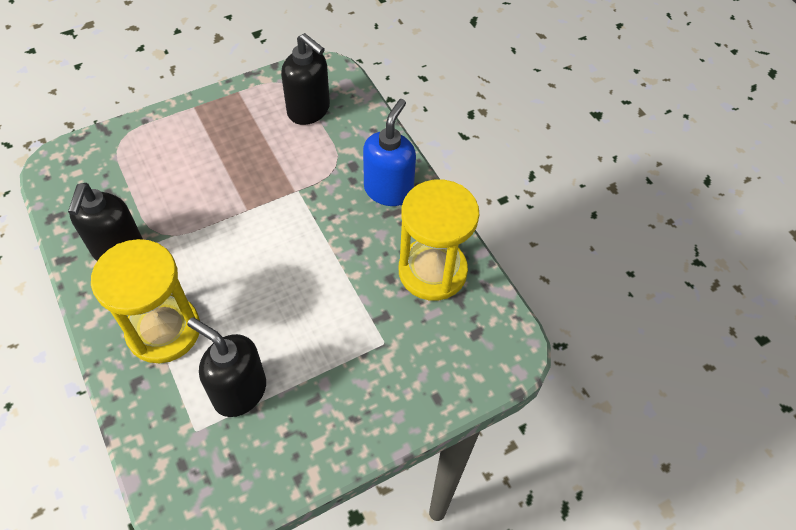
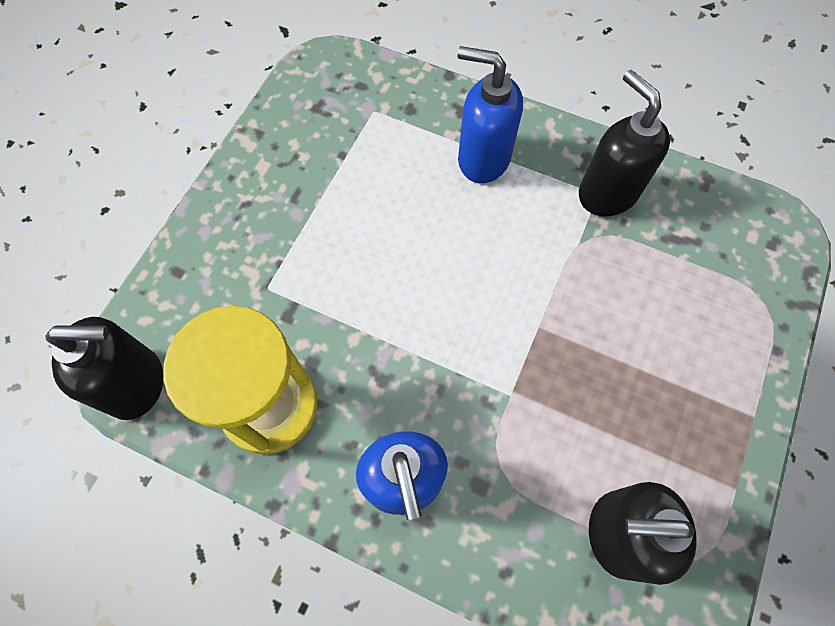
camera: 145 degrees right, 10 degrees up
yellow hourglass [91,239,200,363] -> blue soap dispenser [457,46,523,183]
black soap dispenser [187,317,266,417] -> black soap dispenser moved to [45,317,163,420]

